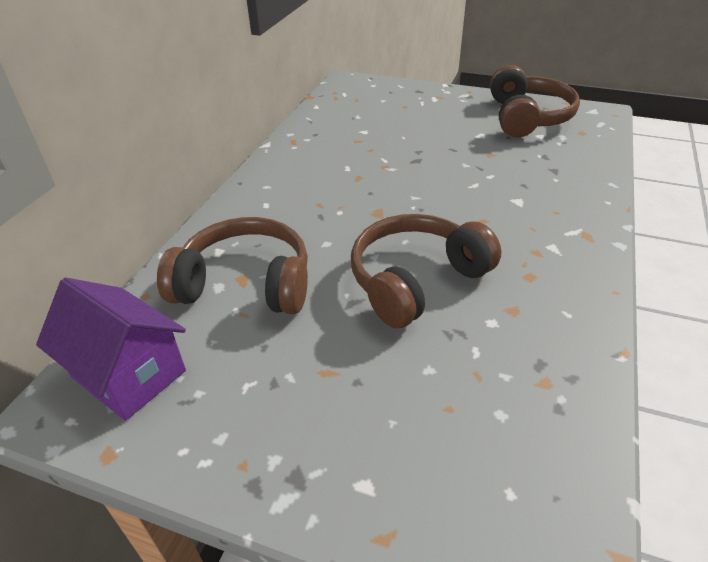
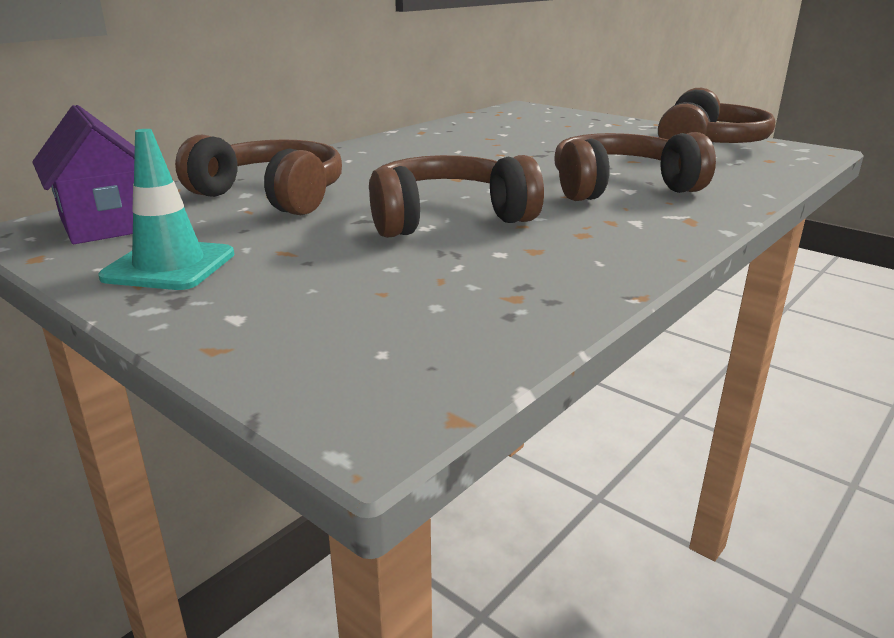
camera: 20 degrees right, 15 degrees down
none -> turquoise traffic cone [98,129,235,290]
none -> brown headphones [554,132,716,201]

